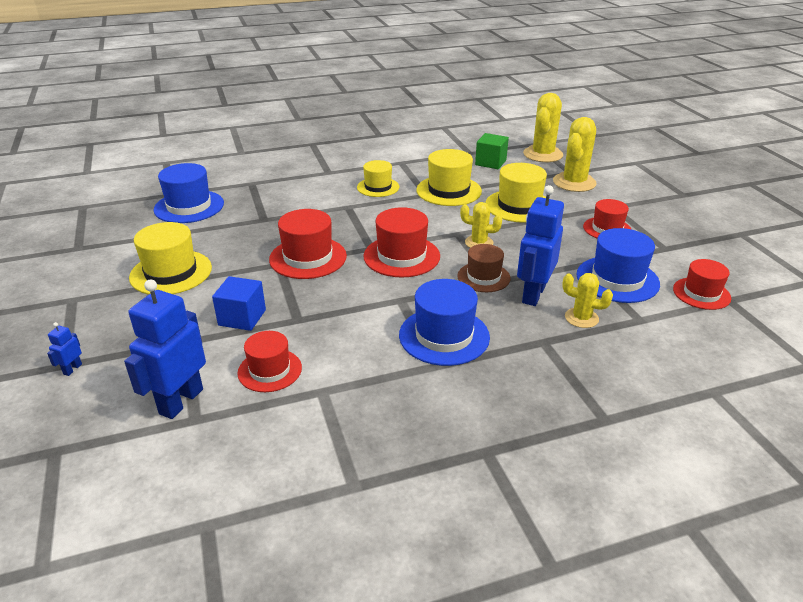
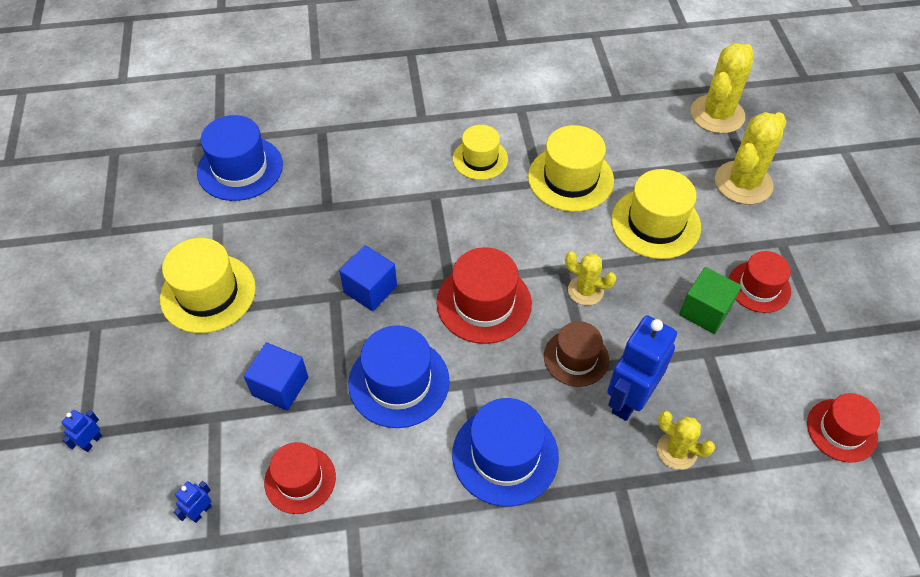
camera: 10 degrees right, 20 degrees up
blue robot [124,279,206,419] -> blue robot [174,481,212,523], size x0.43
red hat [269,209,347,279] -> blue cube [339,245,397,311]
green cube [475,133,509,169] -> green cube moved to [679,267,742,334]
blue hat [576,228,660,303] -> blue hat moved to [348,325,450,428]

